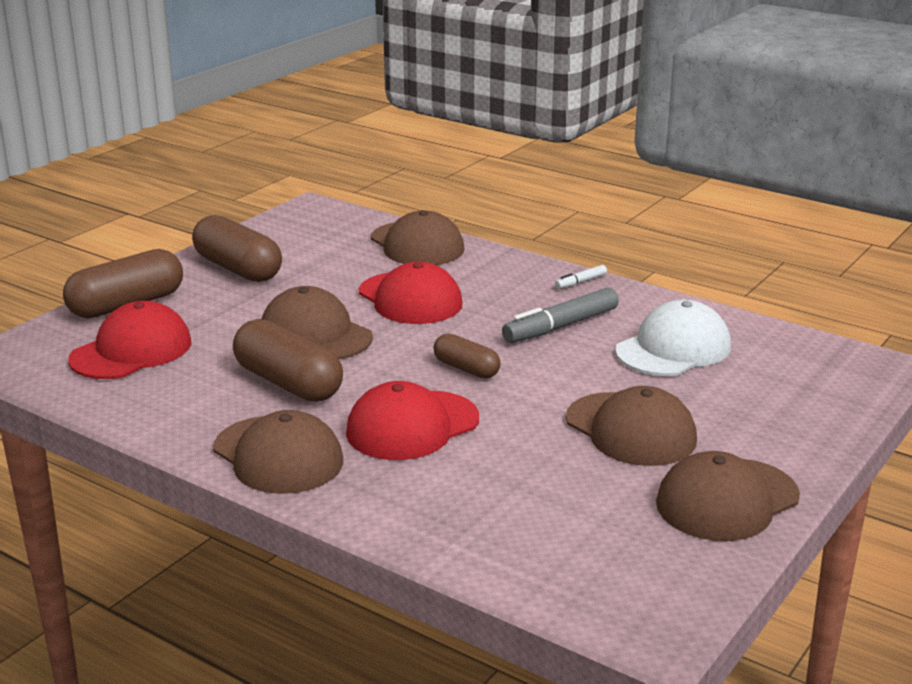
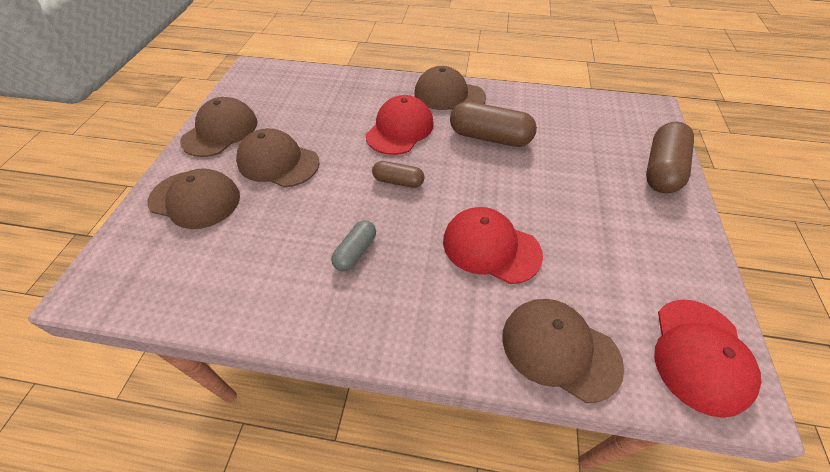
camera: 155 degrees right, 25 degrees up
red cap [68,301,191,379] -> red cap moved to [654,299,762,418]
brown capsule [192,215,282,282] -> none
brown cap [261,286,373,359] -> brown cap moved to [147,168,240,229]
grey marker [502,287,619,343] -> grey capsule [331,220,376,271]
white marker [555,265,607,289] -> none
white cap [615,300,731,376] -> none

